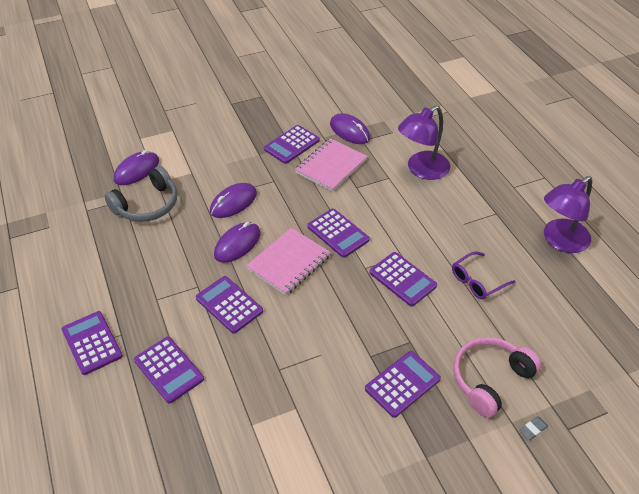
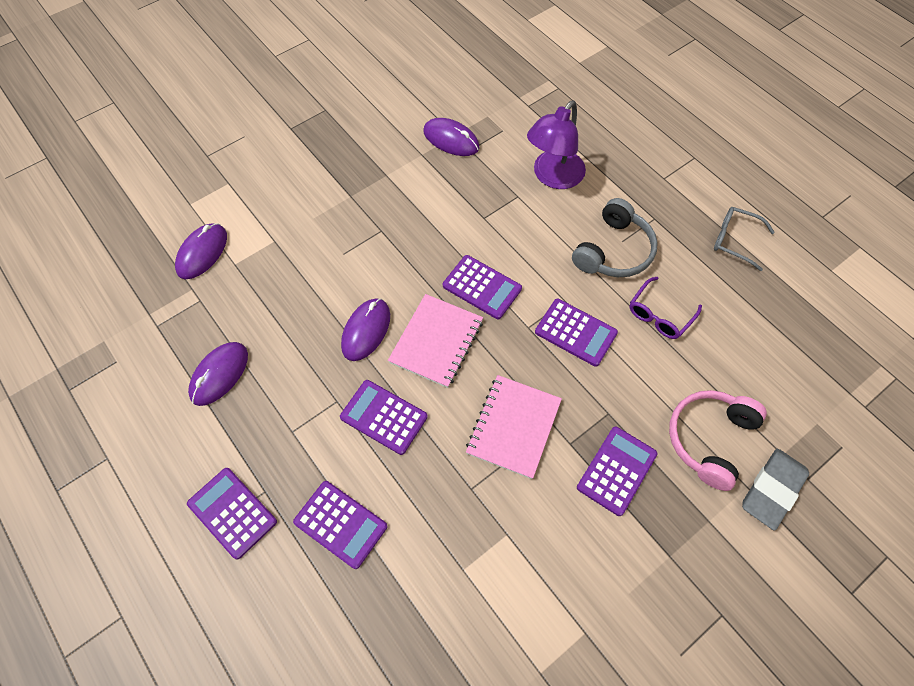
camera: 15 degrees left, 15 degrees up
grey headphones [104,166,177,222] -> grey headphones moved to [572,198,658,277]
purple mouse [210,183,257,218] -> purple mouse moved to [188,342,248,406]
purple calculator [264,125,320,164] -> none
pink notebook [295,138,368,192] -> pink notebook moved to [466,375,562,479]
grey eraser [519,417,548,440] -> grey eraser [742,449,809,531], size x2.43
purple lamp [544,176,592,253] -> grey glasses [714,207,775,271]

